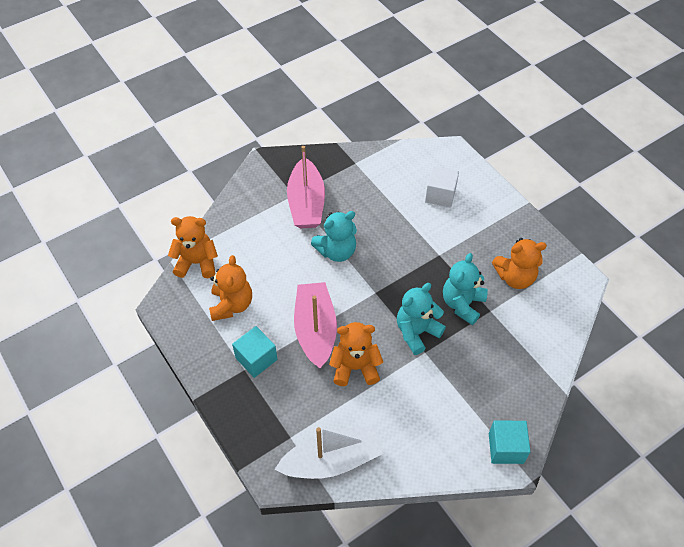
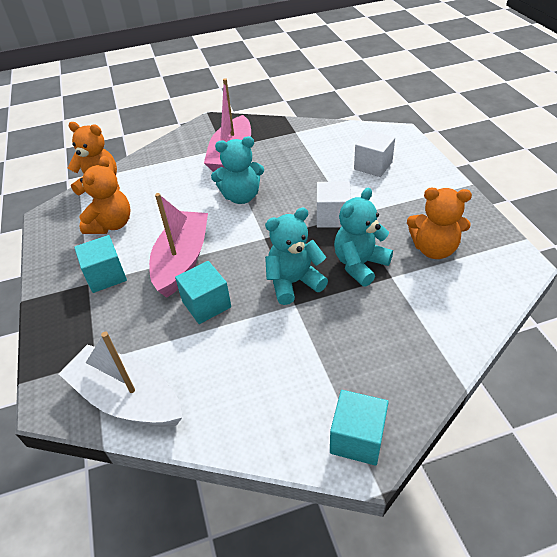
camera: 20 degrees right, 10 degrees down
white boat [275,425,384,479] -> white boat turned 150 degrees counterclockwise [59,332,183,427]
orange teddy bear [329,322,383,386] -> turquoise cube [175,261,231,324]
none -> white cube [317,181,351,228]

